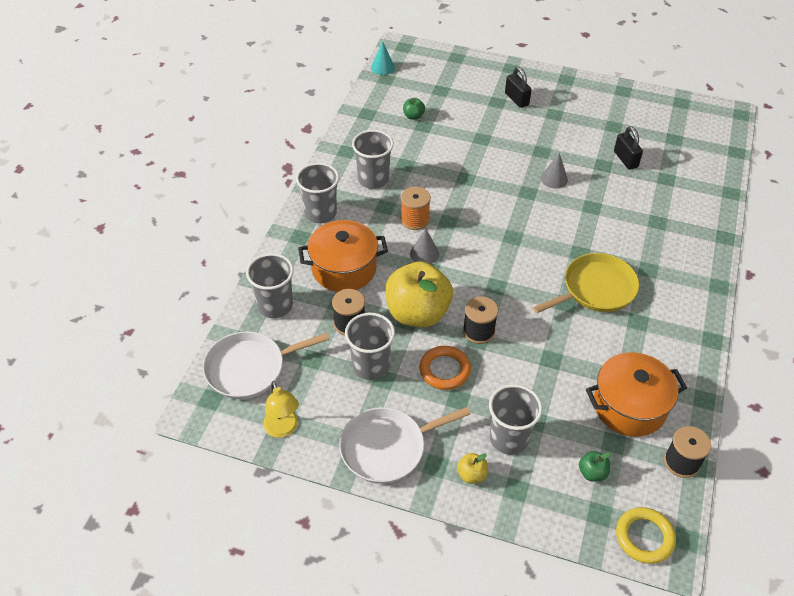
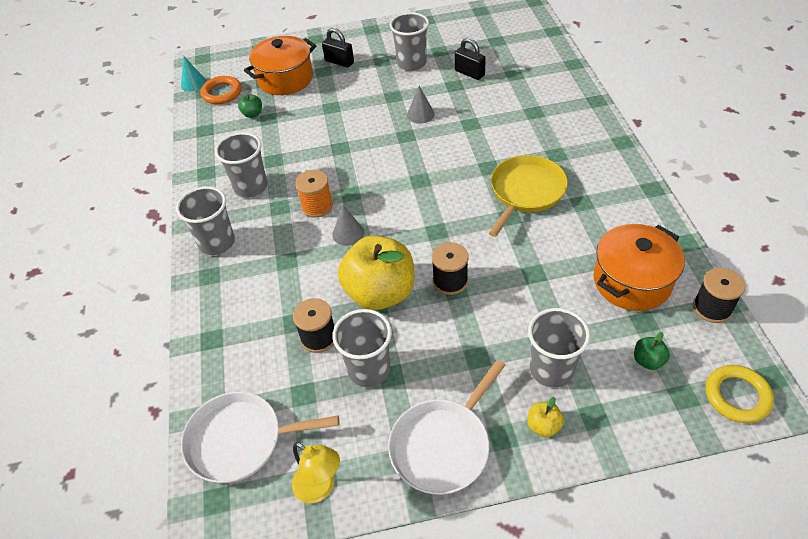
camera: 25 degrees left, 0 degrees up
white pan [203,331,329,399] -> white pan turned 45 degrees clockwise [181,392,339,483]
grey cup [246,253,294,318] -> grey cup moved to [390,12,429,71]
orange pot [298,220,388,292] -> orange pot moved to [244,36,316,95]
orange ring [419,346,471,390] -> orange ring moved to [200,76,242,104]

